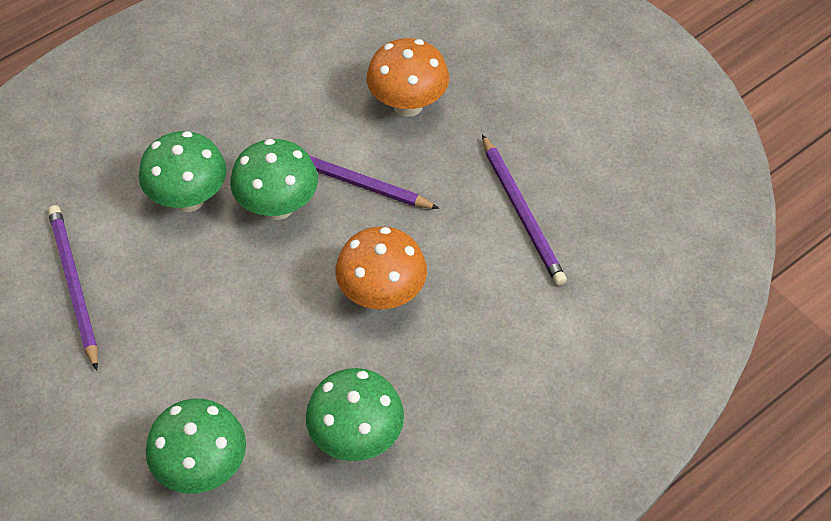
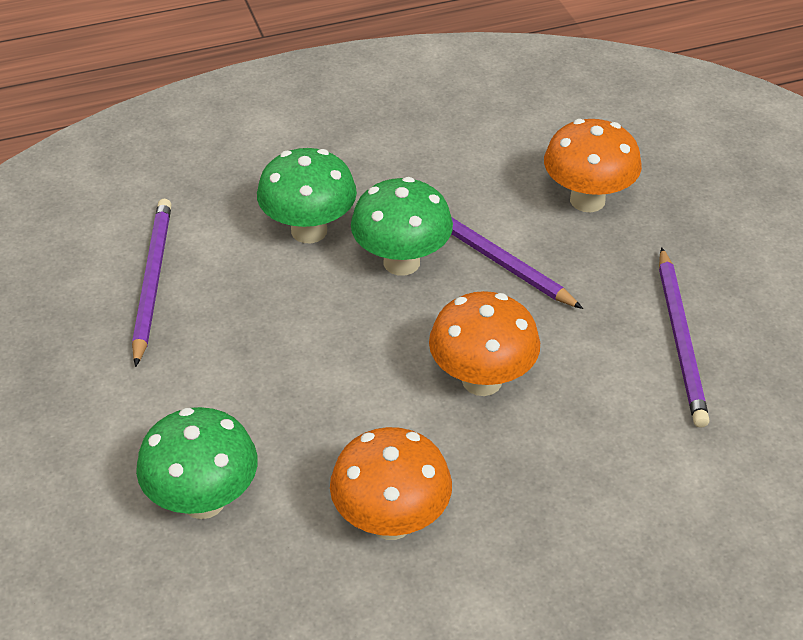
camera: 20 degrees right, 10 degrees down
green mushroom [306,368,404,461] -> orange mushroom [330,427,452,540]

